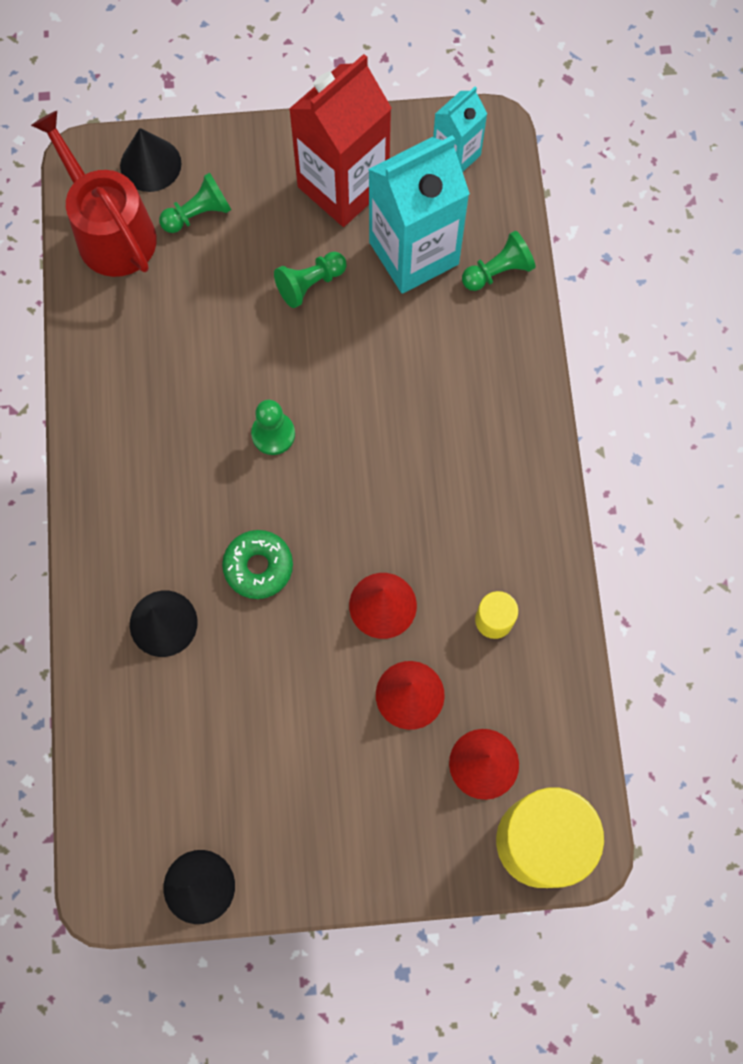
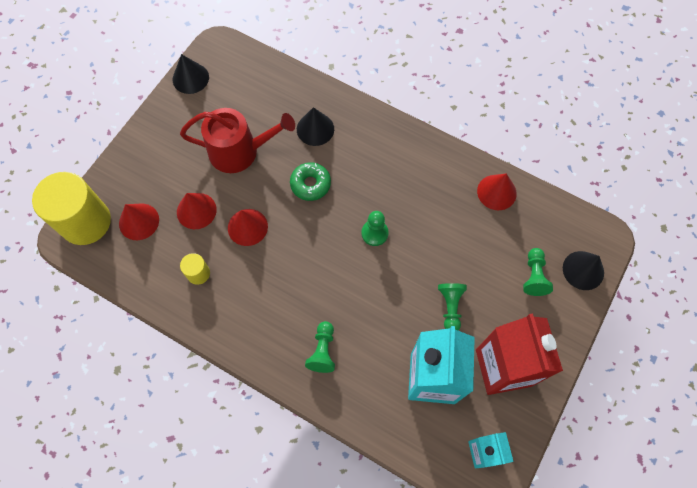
camera: 125 degrees right, 5 degrees down
red watering can [31,111,157,277] -> red watering can moved to [180,108,295,173]
green pawn [462,231,536,291] -> green pawn moved to [305,321,335,373]
none -> red cone [477,173,517,210]

